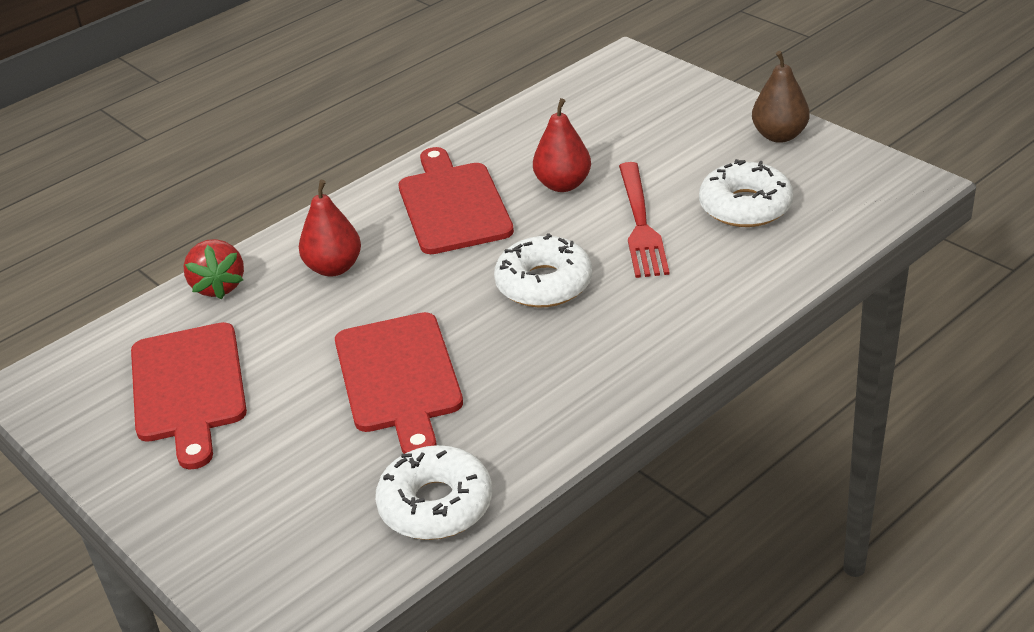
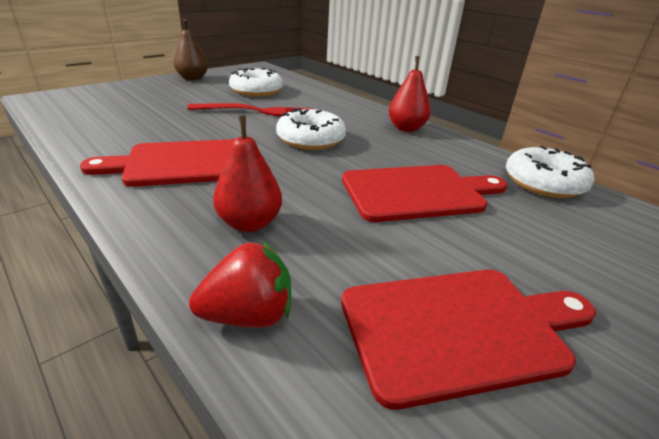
camera: 95 degrees left, 5 degrees down
red pear [533,98,591,192] -> red pear moved to [388,56,431,132]

